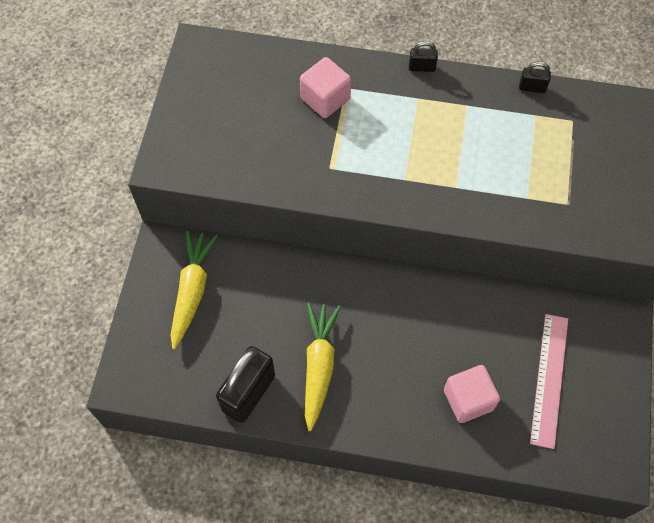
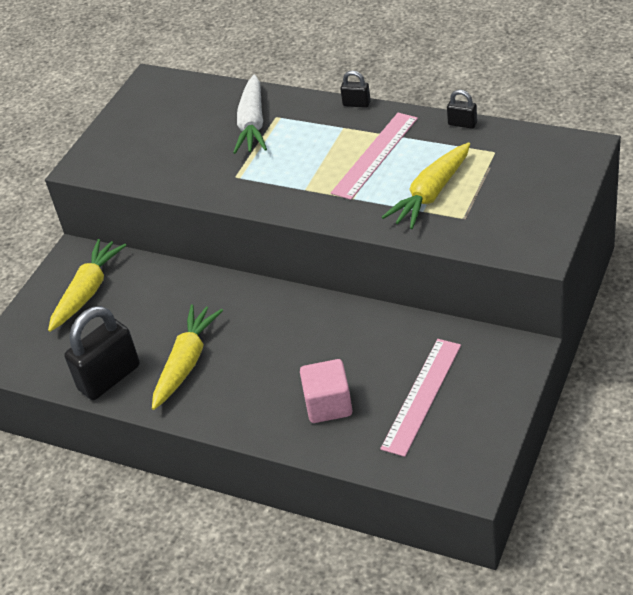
camera: 20 degrees right, 20 degrees down
pink cube [300,57,351,118] -> white carrot [233,74,267,154]
none -> pink ruler [331,113,418,200]
none -> yellow carrot [382,142,470,229]

